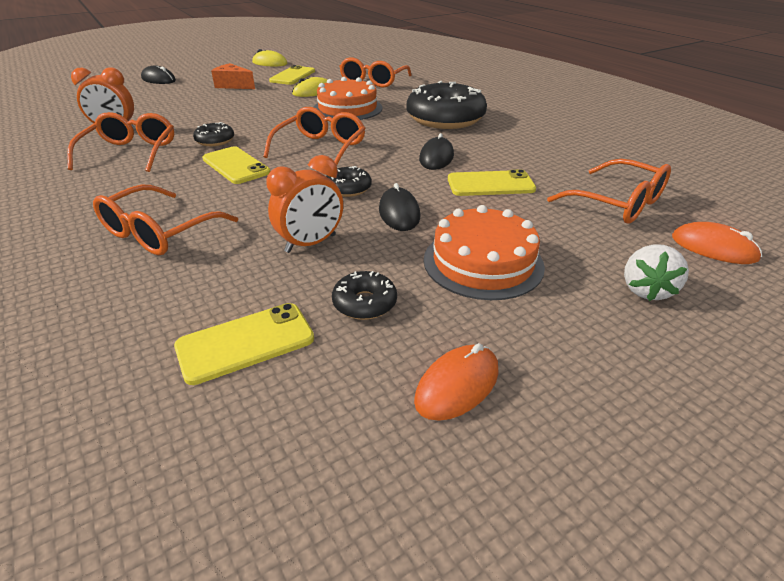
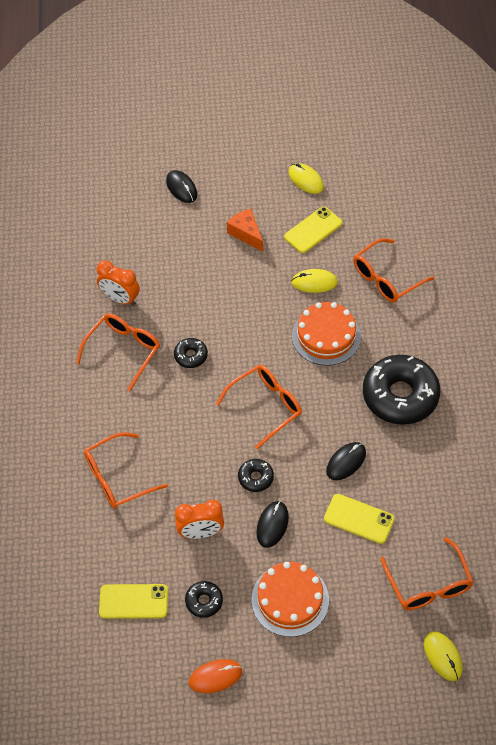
camera: 30 degrees right, 20 degrees up
yellow phone [202,146,270,184] -> none
white strawberry [624,244,689,301] -> none
orange mouse [672,222,762,264] -> yellow mouse [424,631,463,681]

